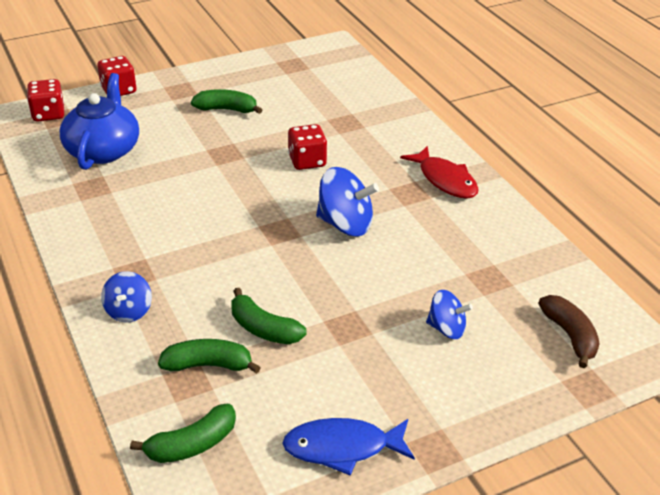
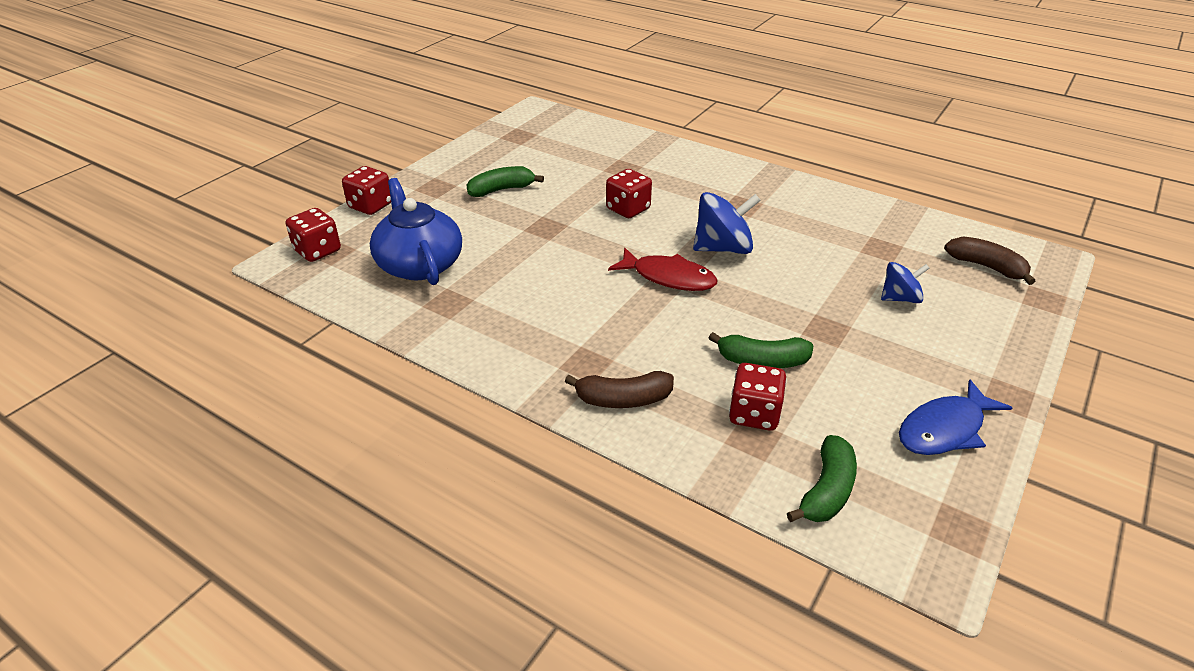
camera: 30 degrees left, 0 degrees up
blue spinning top [101,271,152,322] -> brown banana [565,371,674,408]
green banana [158,339,261,374] -> red dice [729,363,787,431]
red fish [400,146,478,199] -> red fish moved to [608,248,717,291]

